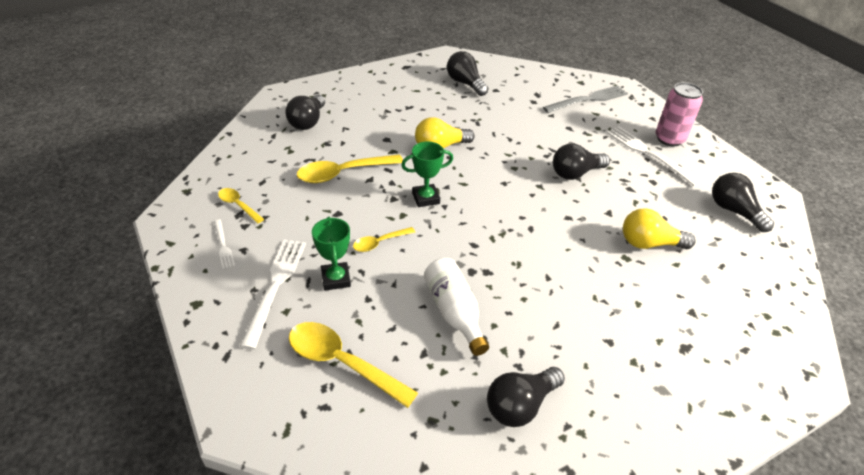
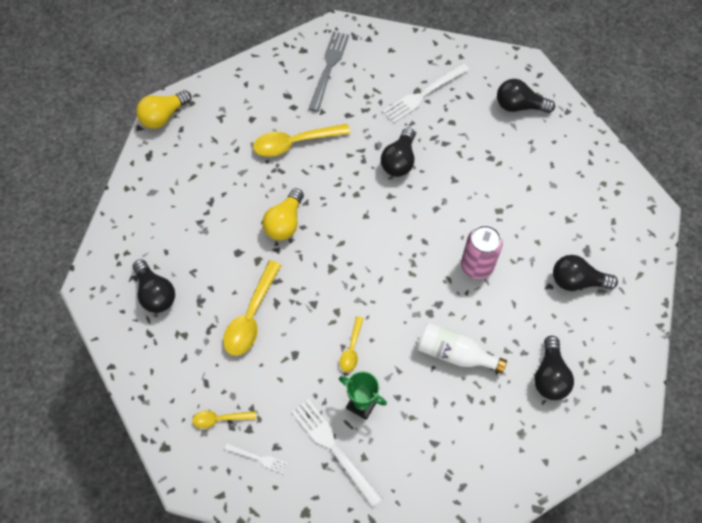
camera: 45 degrees left, 20 degrees up
yellow spoon [289,322,418,408] -> yellow spoon moved to [253,124,350,157]
green trophy [401,141,453,207] -> none
black light bulb [447,51,489,96] -> black light bulb moved to [553,255,618,291]
white fork [607,126,701,186] -> white fork turned 45 degrees counterclockwise [383,63,469,124]
yellow light bulb [623,208,696,249] -> yellow light bulb moved to [136,90,191,129]
pink can [655,82,703,147] -> pink can moved to [461,225,503,279]

